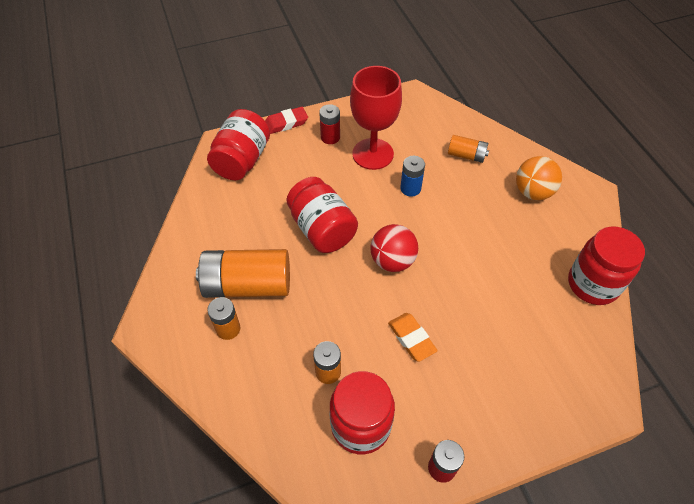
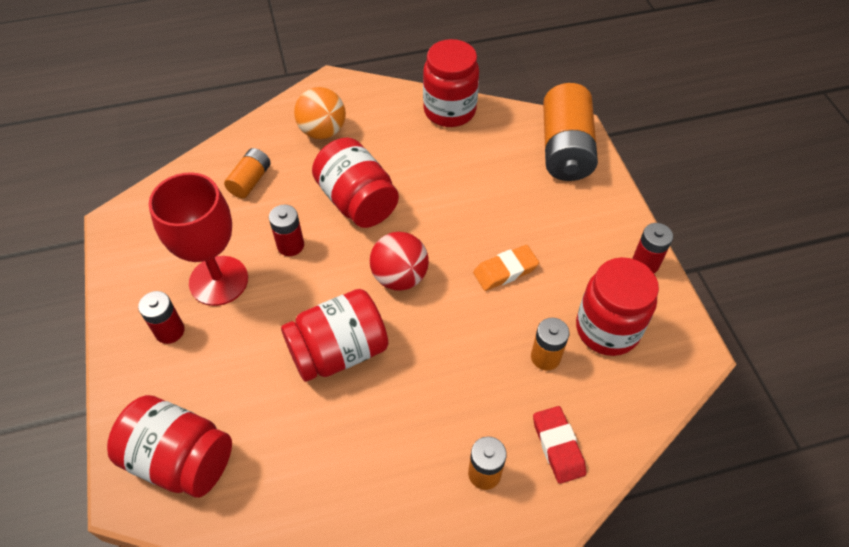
camera: 85 degrees left, 0 degrees up
orange battery [196,249,290,298] -> orange battery moved to [543,83,598,181]
red eraser [265,107,308,134] -> red eraser moved to [533,406,586,484]
blue battery [400,156,425,197] -> red battery [269,205,304,256]
none -> red jar [312,137,399,228]

